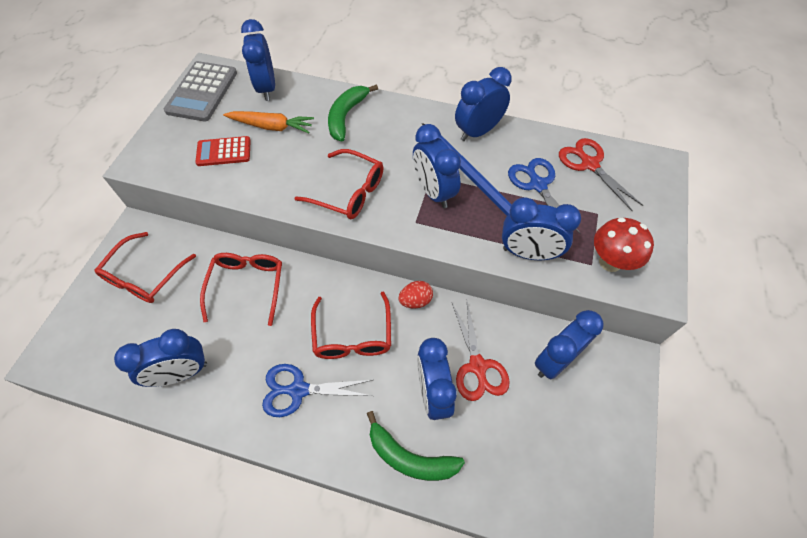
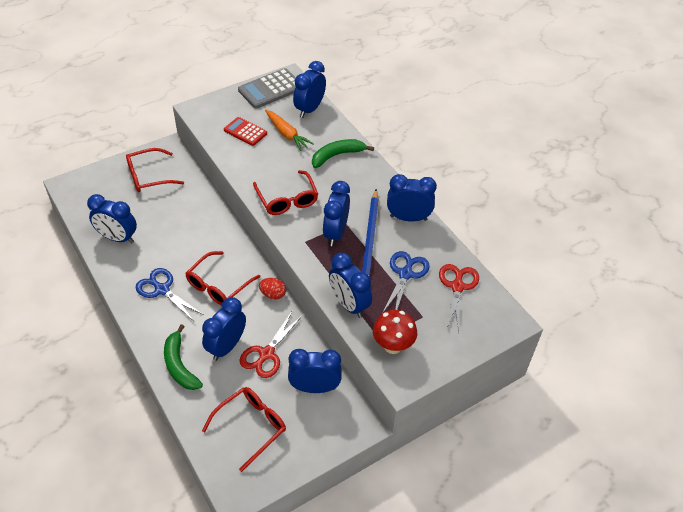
camera: 40 degrees right, 10 degrees down
red glasses [200,253,282,326] -> red glasses moved to [202,387,286,472]

